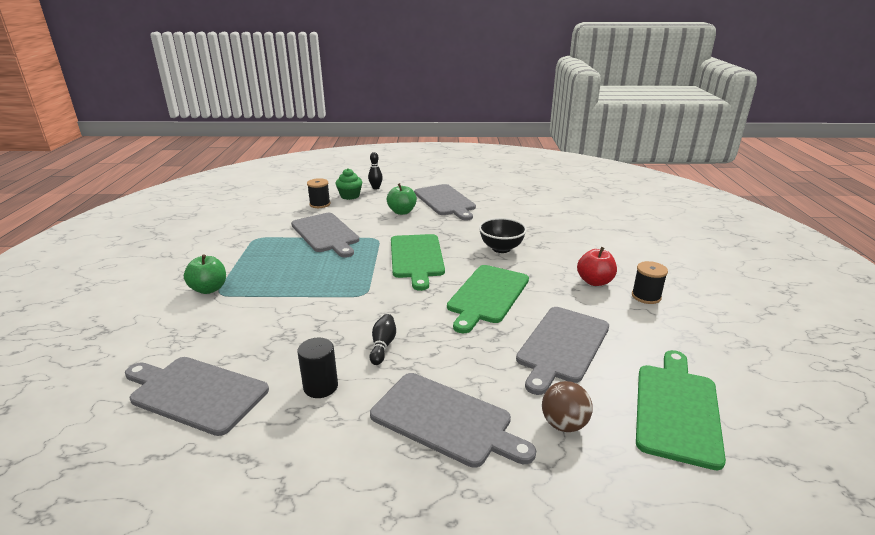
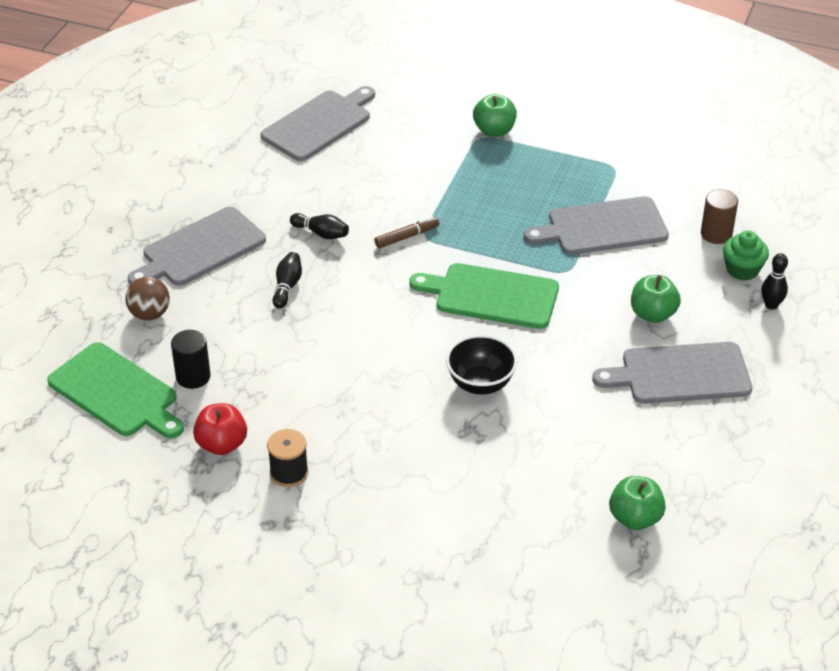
camera: 110 degrees right, 15 degrees up
black cylinder [297,338,338,398] -> black cylinder moved to [171,330,211,389]
black spool [307,178,331,208] -> brown cylinder [701,189,738,244]
green cutting board [447,265,529,333] -> none
grey cutting board [516,307,609,395] -> none
red apple [577,247,617,286] -> red apple moved to [193,403,247,455]
none -> black bowling pin [273,252,302,309]
none -> brown marker [374,216,439,248]
none -> green apple [609,476,666,530]

